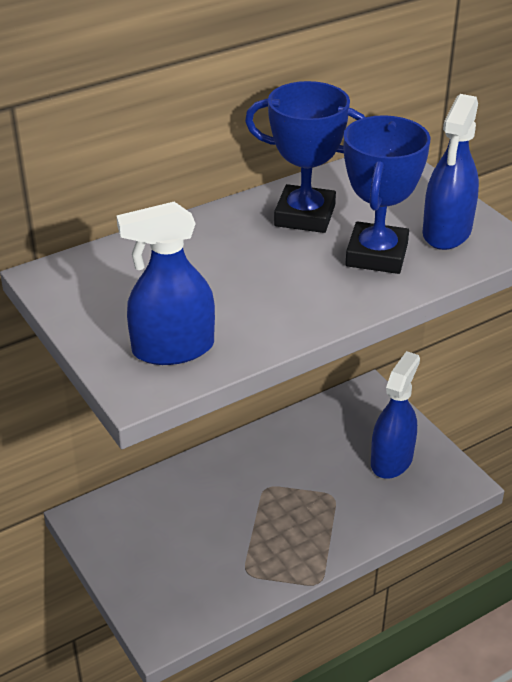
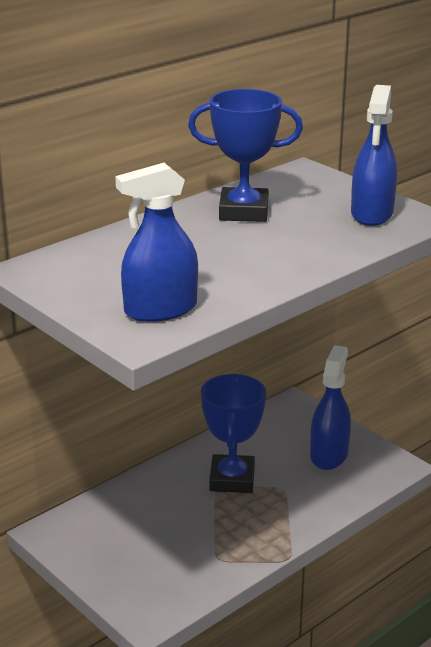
camera: 10 degrees left, 10 degrees down
blue trophy [344,115,430,274] -> blue trophy moved to [201,374,266,493]

